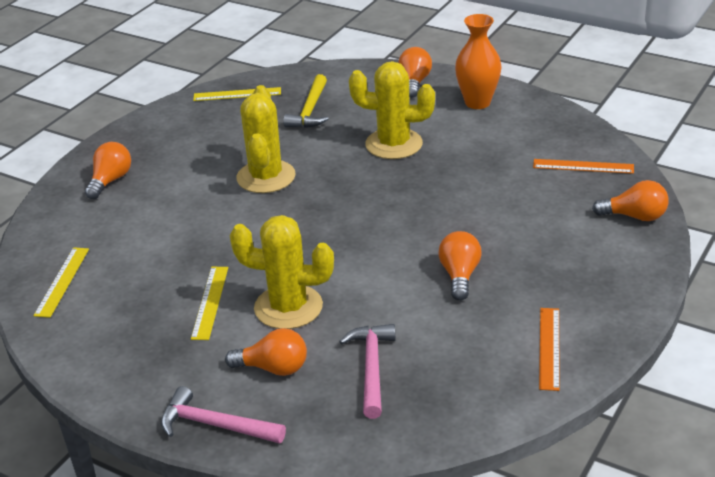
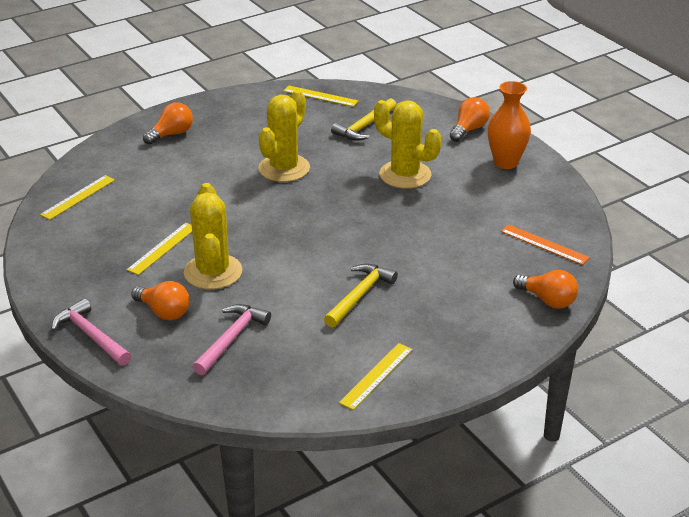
camera: 25 degrees right, 0 degrees up
yellow cactus [230,215,334,329] -> yellow cactus turned 45 degrees clockwise [184,183,242,289]
orange light bulb [438,231,482,301] -> yellow hammer [324,264,398,328]
orange ruler [539,308,560,391] -> yellow ruler [339,343,413,410]

